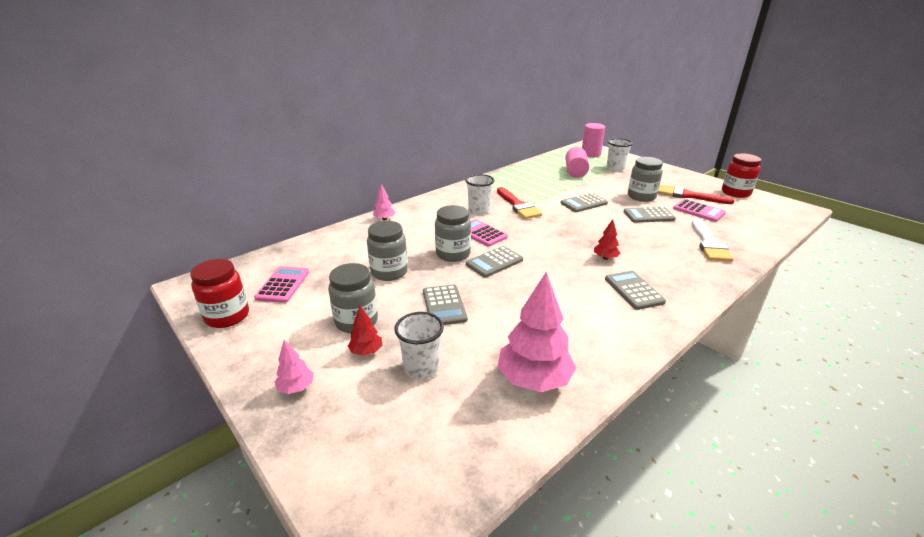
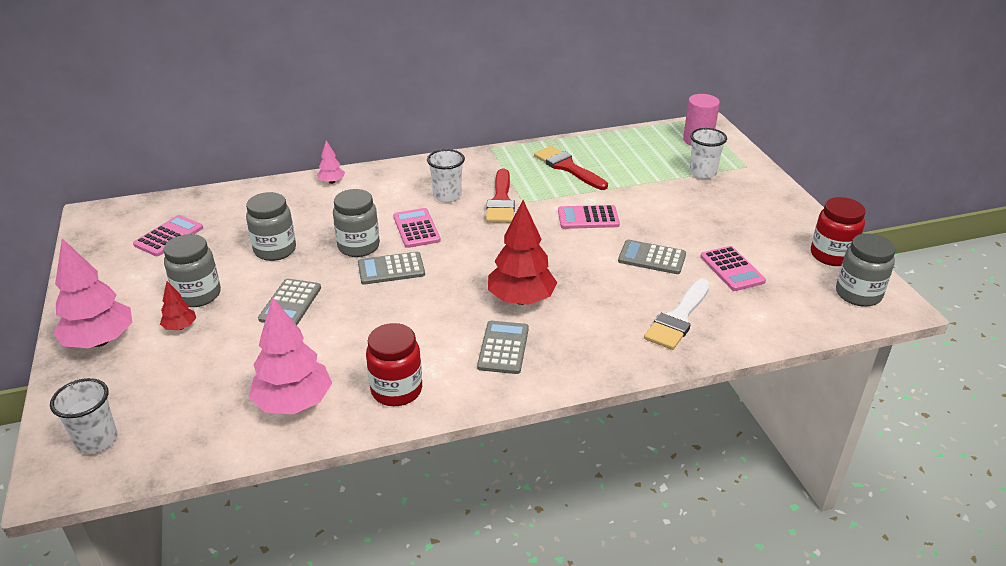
camera: 25 degrees right, 5 degrees up
red jar [190,259,249,328] -> red jar moved to [366,323,422,406]
pink tree [275,340,314,394] -> pink tree [53,238,132,348], size x2.07
white cup [394,312,444,380] -> white cup moved to [50,378,118,454]
grey calculator [560,193,608,212] -> pink calculator [558,205,620,229]
pink cylinder [565,147,589,178] -> none
red tree [594,219,620,260] -> red tree [488,200,557,305], size x2.07
grey jar [628,157,663,202] -> grey jar moved to [836,233,896,307]
red brush [658,185,735,204] -> red brush moved to [534,146,608,190]

